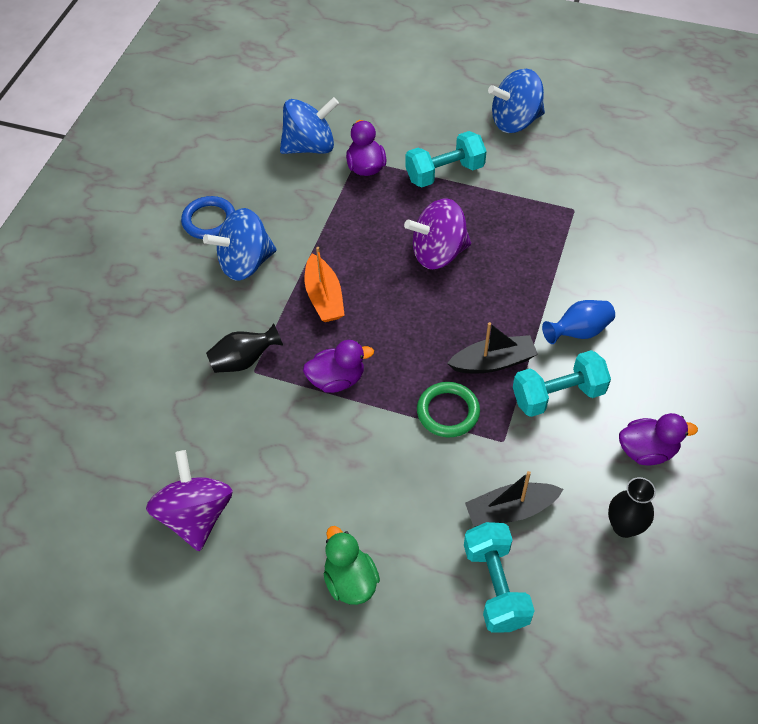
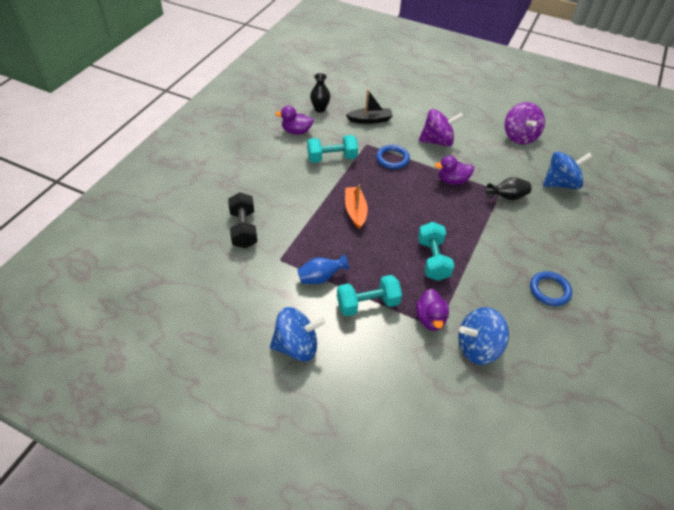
camera: 175 degrees left, 5 degrees down
blue spinning top [203,208,277,281] -> blue spinning top moved to [543,151,592,189]
orange boat [305,247,345,322] -> orange boat moved to [345,184,368,229]
green duck [324,526,380,605] -> none
purple spinning top [404,199,471,269] -> purple spinning top moved to [419,109,464,146]
green ring [417,382,480,437] -> blue ring [376,145,410,169]
black boat [447,322,538,373] -> none
turquoise dumbbell [464,522,535,633] -> turquoise dumbbell moved to [418,222,454,281]
blue vase [542,300,615,344] -> blue vase moved to [297,254,349,284]
none -> black dumbbell [228,192,257,248]

